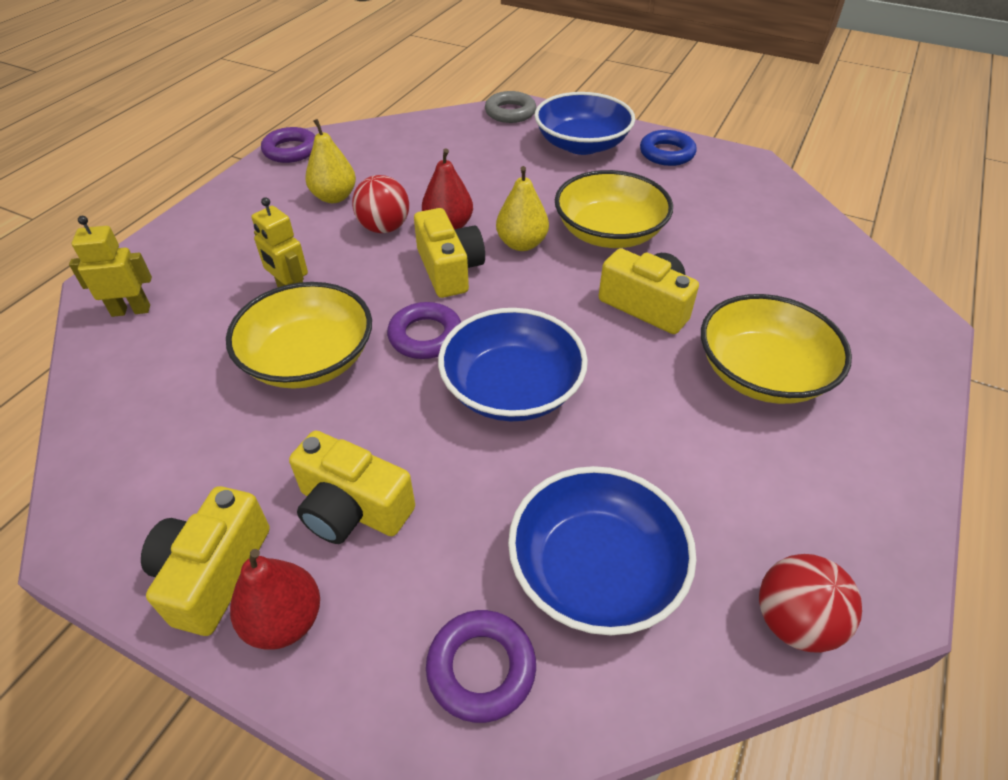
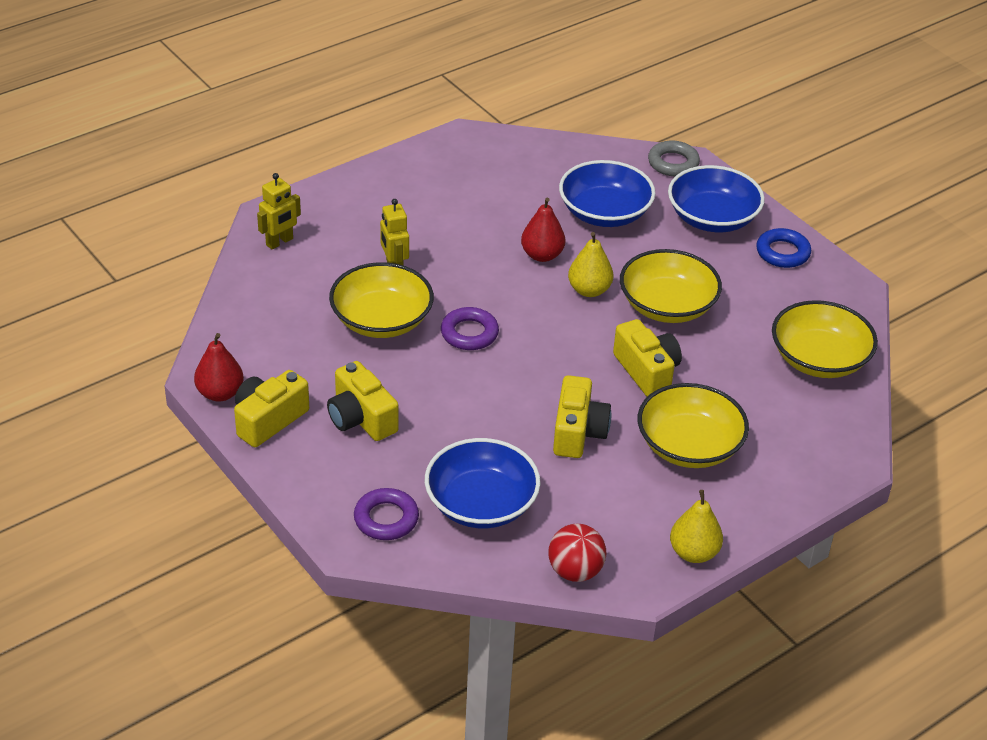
camera: 25 degrees right, 5 degrees down
yellow robot [69,216,152,317] -> yellow robot turned 120 degrees clockwise [257,173,301,250]
red pear [230,549,320,650] -> red pear moved to [194,333,244,402]
purple ring [261,127,315,163] -> none
yellow pear [305,119,356,203] -> yellow pear moved to [670,490,723,563]
red ball [352,175,409,233] -> none
yellow camera [414,208,485,298] -> yellow camera moved to [553,375,611,458]
blue bowl [438,308,588,421] -> blue bowl moved to [559,160,655,227]
none -> yellow bowl [772,300,878,378]

